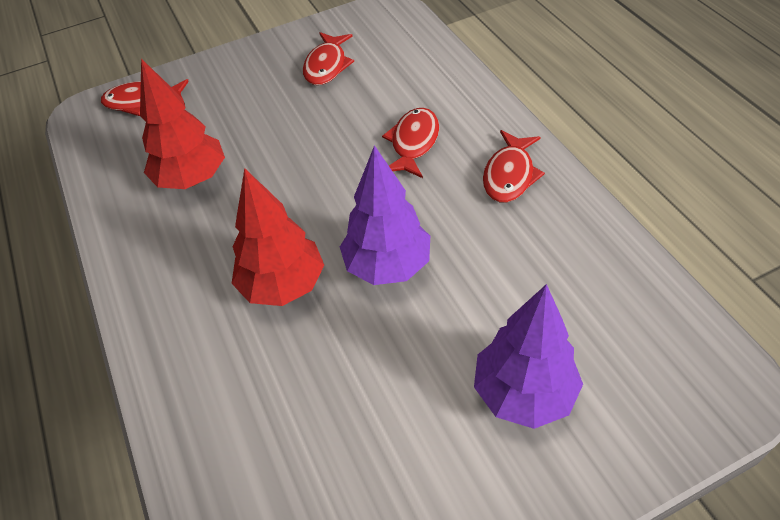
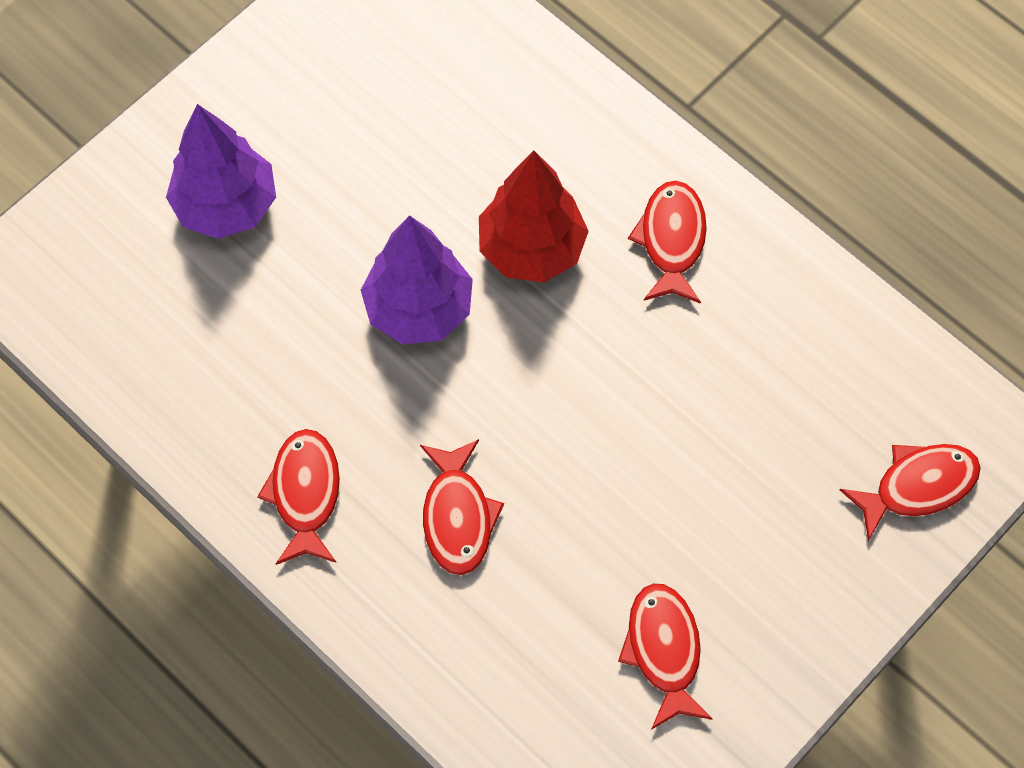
camera: 155 degrees right, 15 degrees up
red tree [140,58,225,189] -> none
none -> red fish [628,181,707,304]

